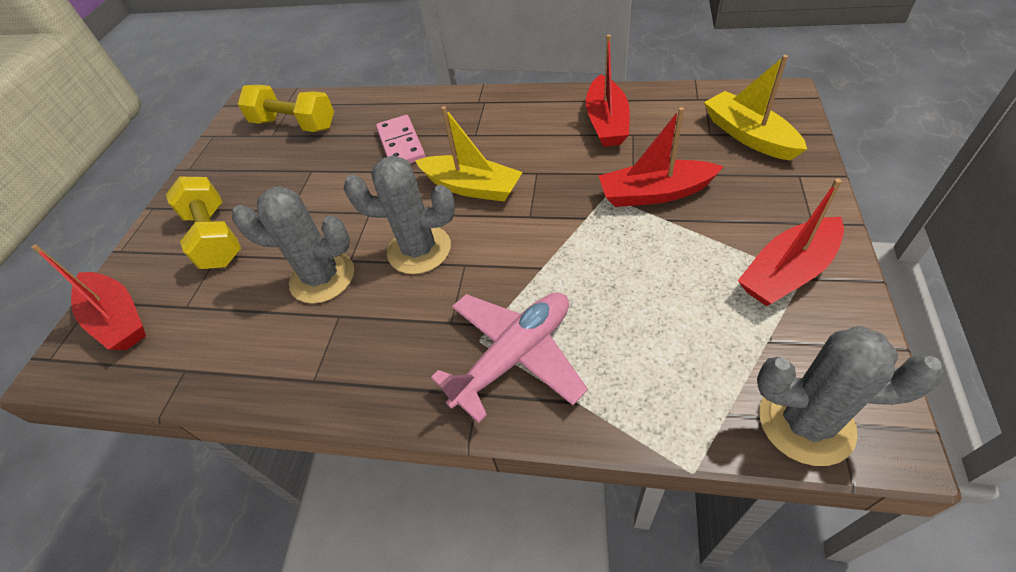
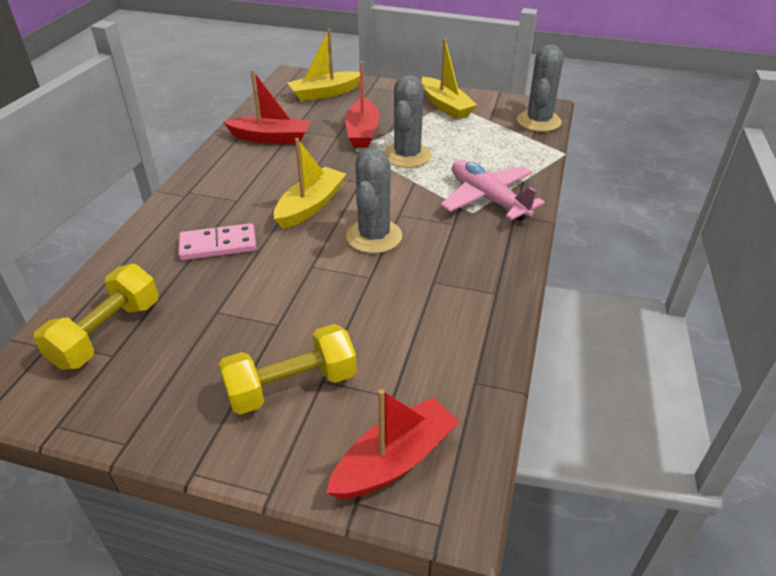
camera: 90 degrees left, 10 degrees down
grey cactus [232,186,354,304] -> grey cactus moved to [384,75,431,168]
red boat [738,178,844,306] -> yellow boat [421,39,477,119]

